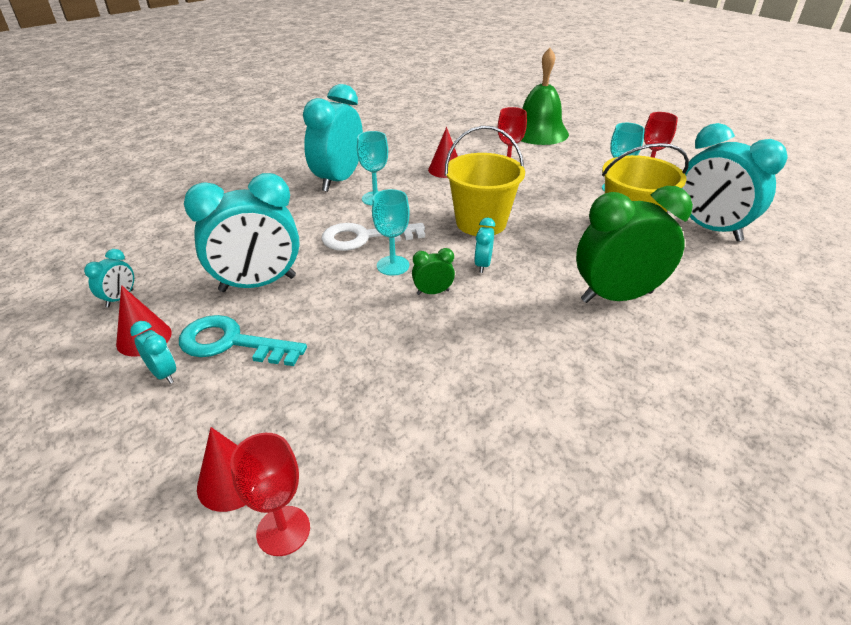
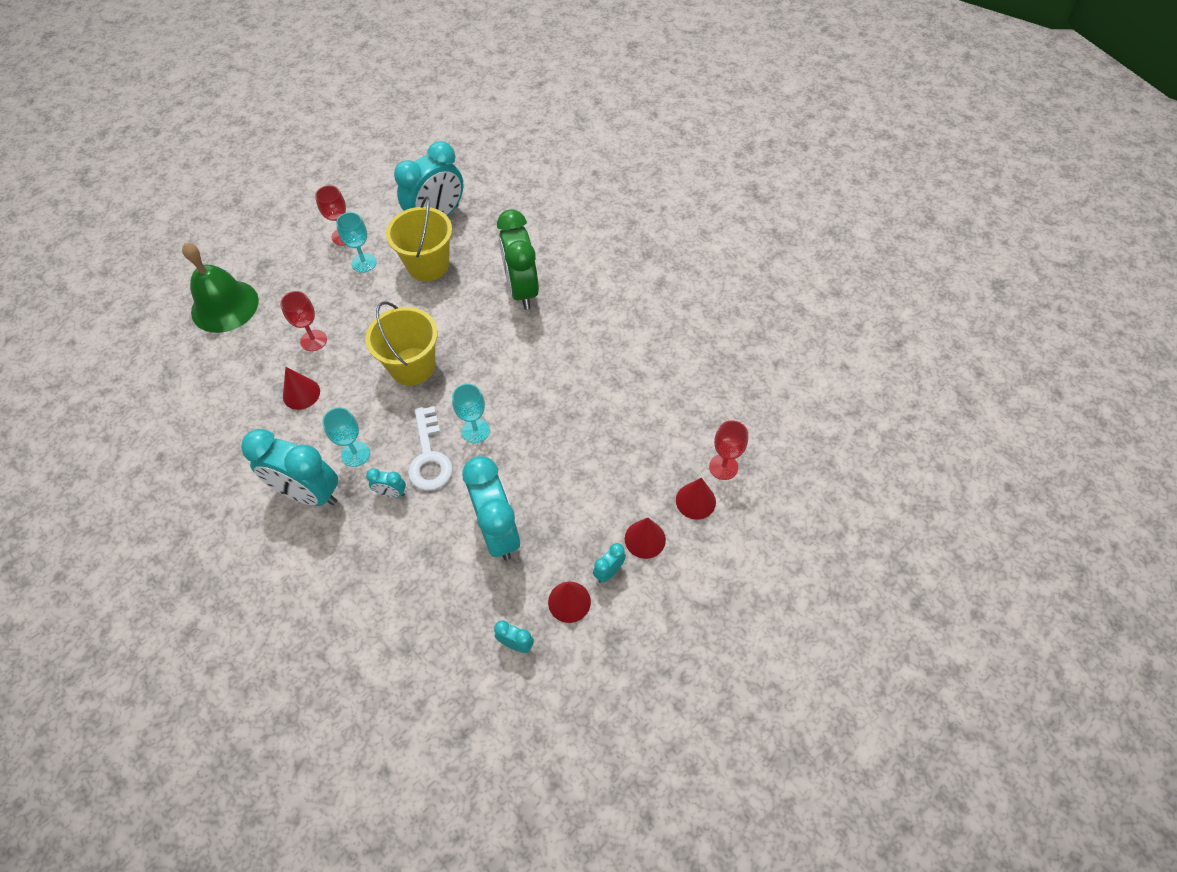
camera: 90 degrees left, 20 degrees up
turquoise key [179,315,307,366] -> none
green clock [412,248,455,295] -> none
turquoise clock [474,218,495,273] -> turquoise clock moved to [366,468,406,498]
none -> red cone [625,518,666,559]

